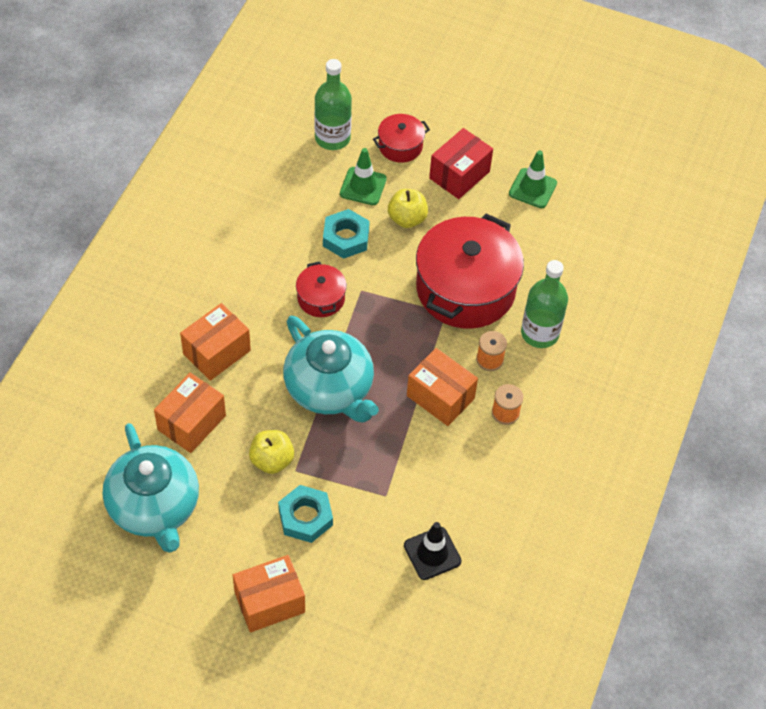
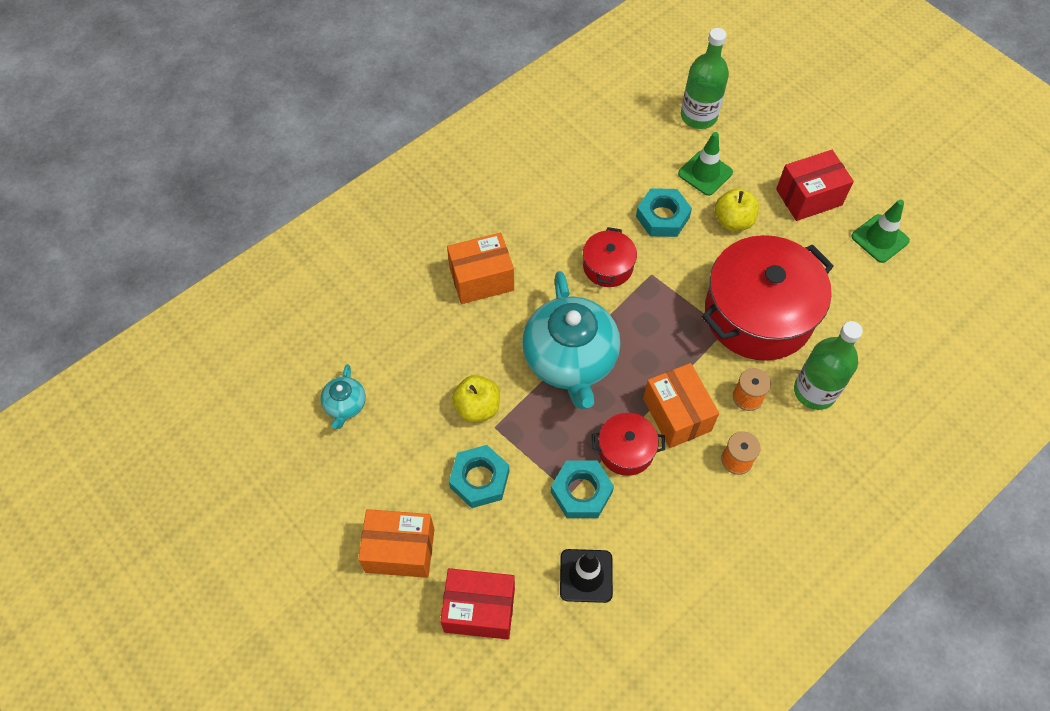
camera: 30 degrees right, 5 degrees up
turquoise teapot [103,423,199,553] -> turquoise teapot [320,364,366,429], size x0.45
orange box [154,373,226,453] -> none
red pot [373,114,430,163] -> red pot moved to [592,413,665,476]
none -> red box [440,568,515,640]
none -> turquoise nut [551,460,614,518]

